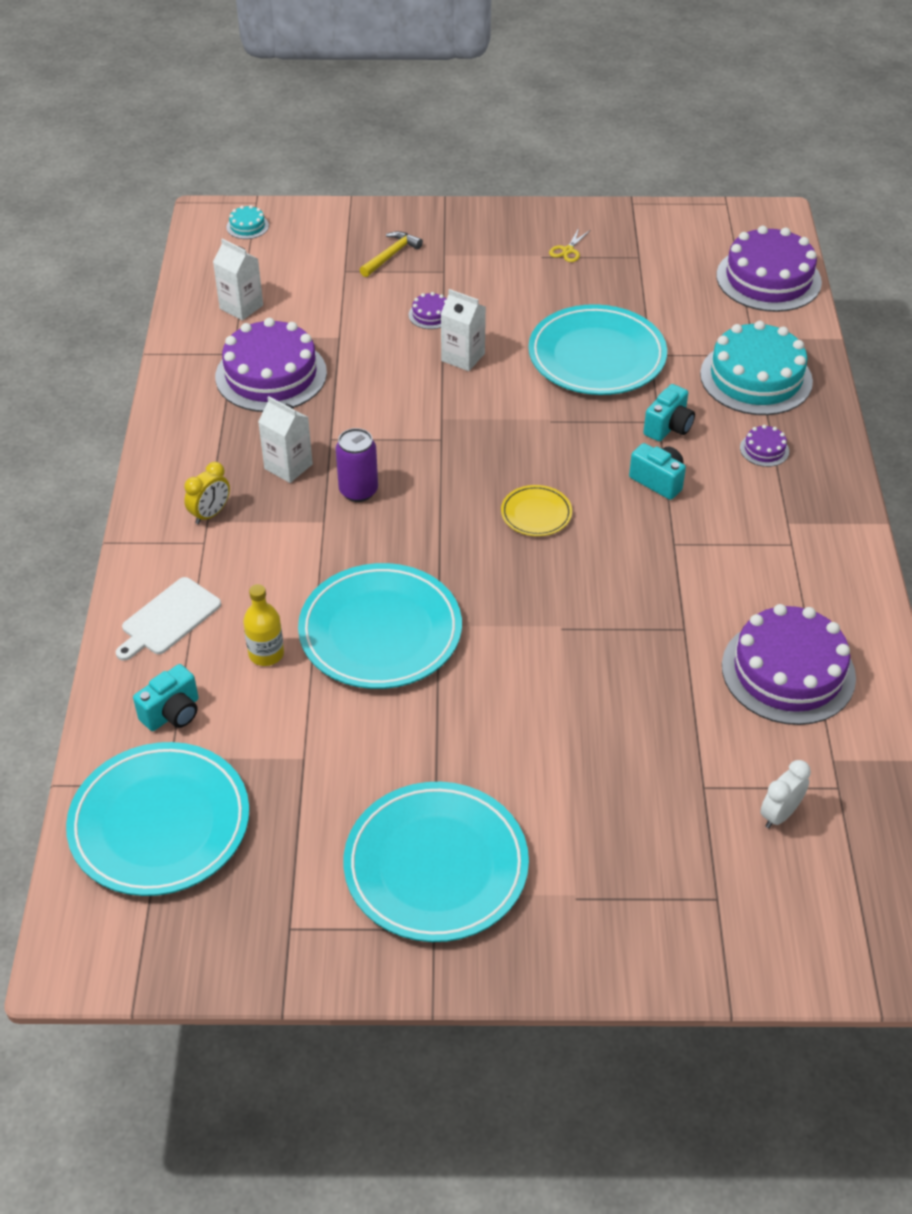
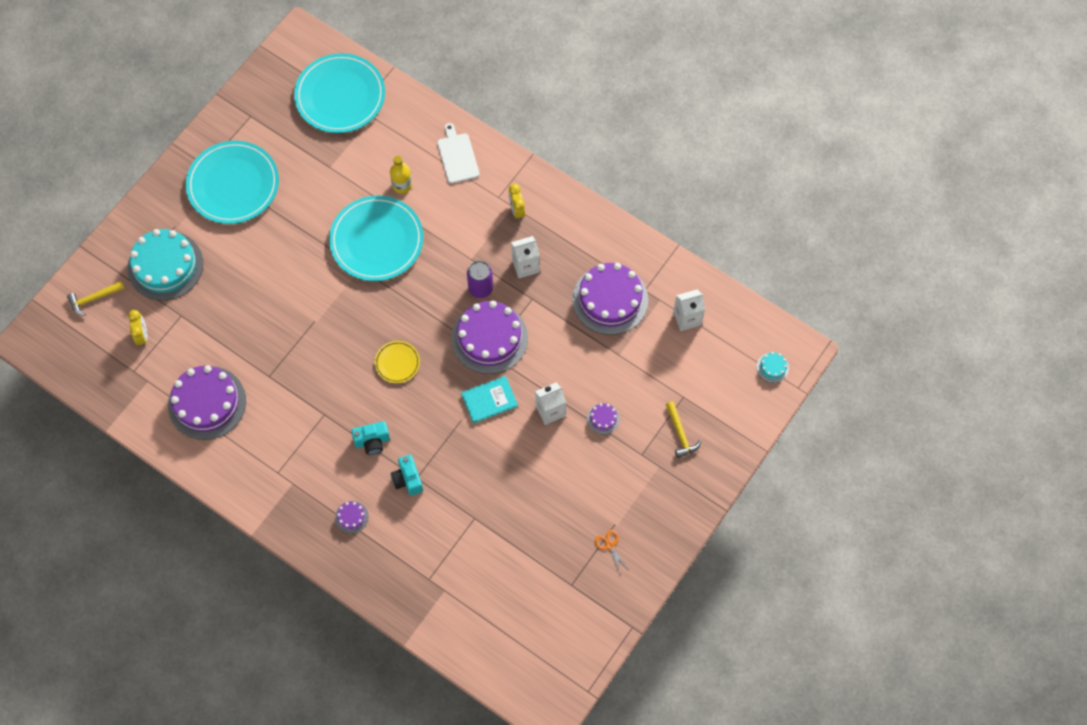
camera: 125 degrees right, 20 degrees up
turquoise camera [133,664,198,731] -> none
turquoise plate [528,304,667,395] -> none
yellow scissors [549,228,591,262] -> orange scissors [595,530,629,573]
turquoise cake [700,321,813,415] -> turquoise cake moved to [127,229,203,301]
purple cake [716,226,822,312] -> purple cake moved to [451,301,528,374]
white clock [760,760,811,828] -> yellow clock [128,310,148,347]
none -> yellow hammer [67,281,125,316]
none -> turquoise book [461,376,518,423]

